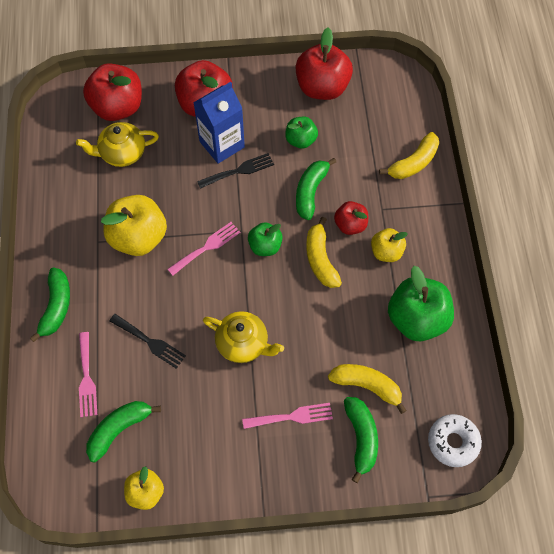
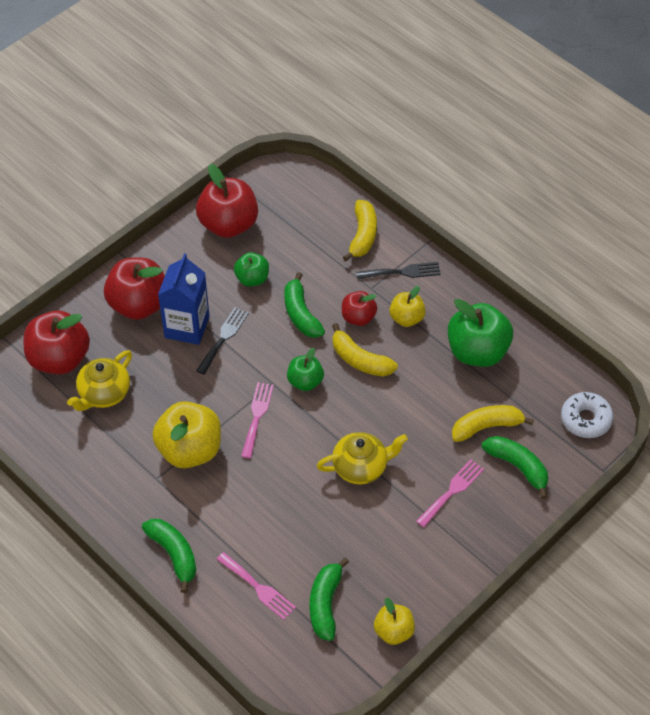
camera: 40 degrees left, 10 degrees down
black fork [109,314,186,369] -> black fork moved to [356,262,441,279]

